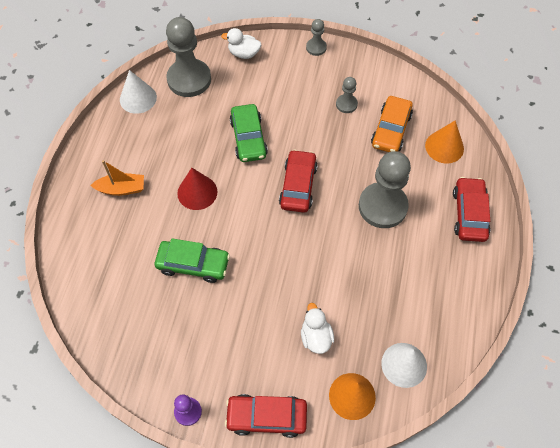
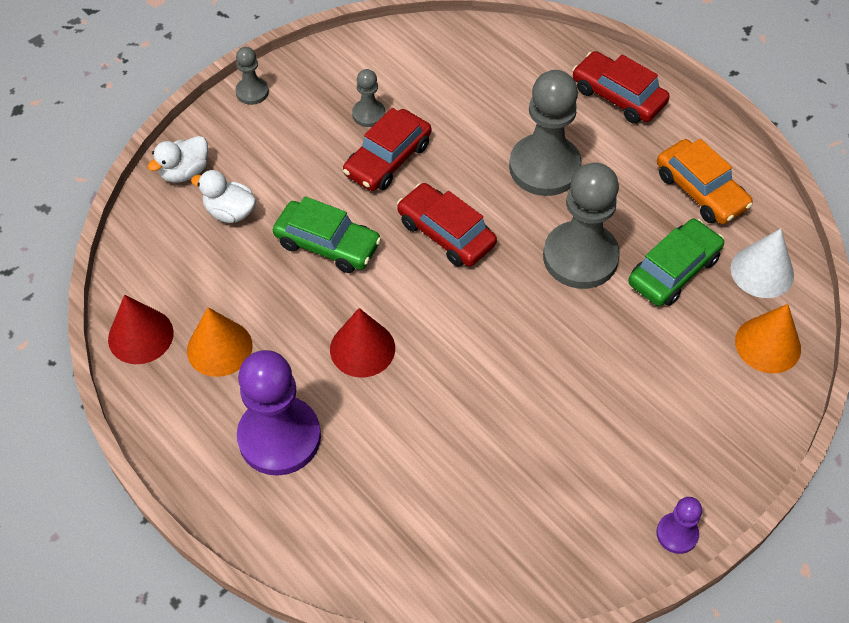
camera: 55 degrees left, 5 degrees down
orange boat [90,160,144,196] -> purple pawn [237,350,321,476]
white cone [120,70,157,114] -> red cone [108,295,174,364]
green car [155,238,230,283] -> green car moved to [628,219,724,306]
grey pawn [166,17,211,97] -> grey pawn moved to [543,163,620,289]
red car [225,394,307,438] -> red car moved to [343,108,431,191]
white duck [301,303,334,354] -> white duck moved to [191,170,256,223]
orange car [371,96,413,152] -> orange car moved to [657,139,753,224]
orange cone [425,120,464,164] -> orange cone moved to [187,307,253,377]

